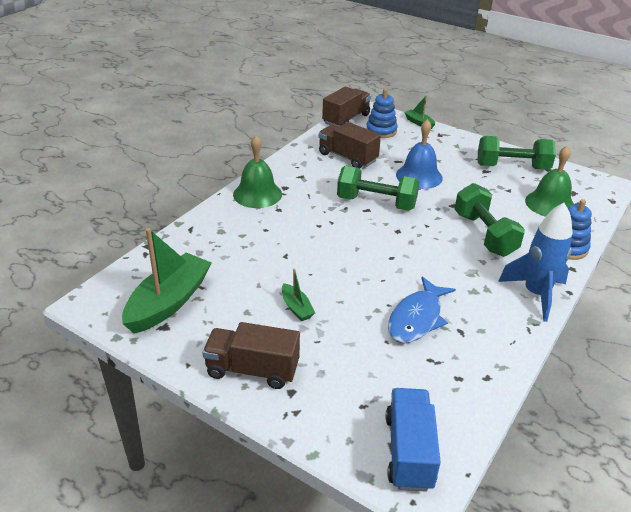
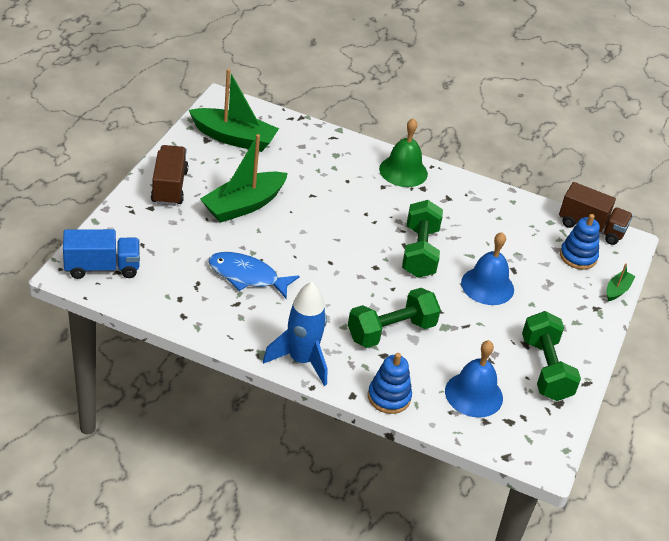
camera: 75 degrees right, 5 degrees up
green boat [282,269,315,321] -> green boat [200,134,288,223], size x2.14
brown truck [319,122,381,168] -> none
green bell [525,146,574,217] -> blue bell [445,340,503,418]

